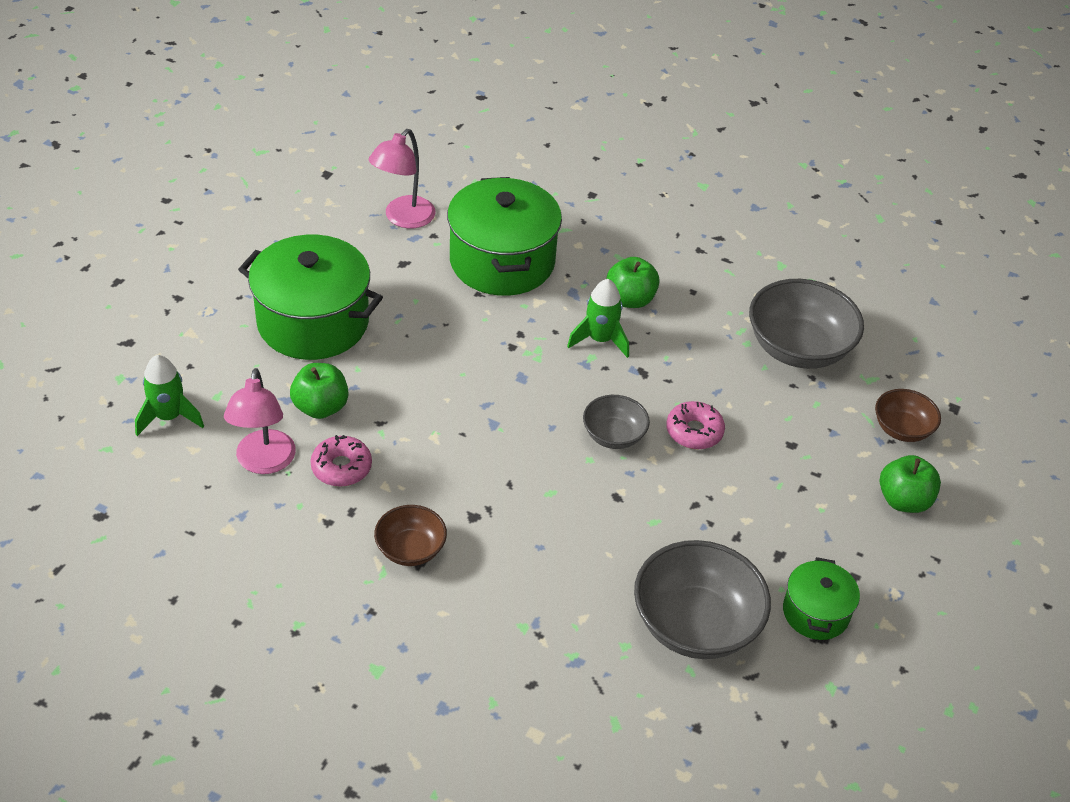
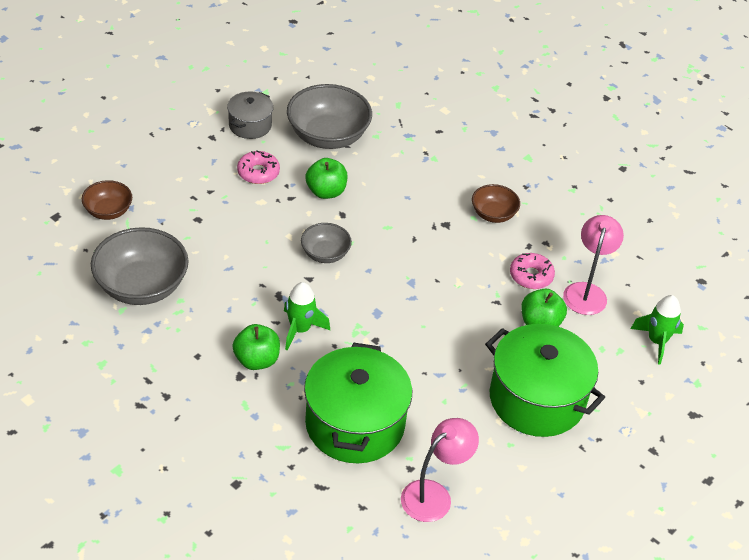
camera: 165 degrees left, 0 degrees up
pink donut [666,401,725,449] -> pink donut moved to [237,150,280,184]
green pot [783,557,860,640] -> grey pot [227,91,273,139]
green apple [880,455,941,513] -> green apple moved to [305,158,348,199]

